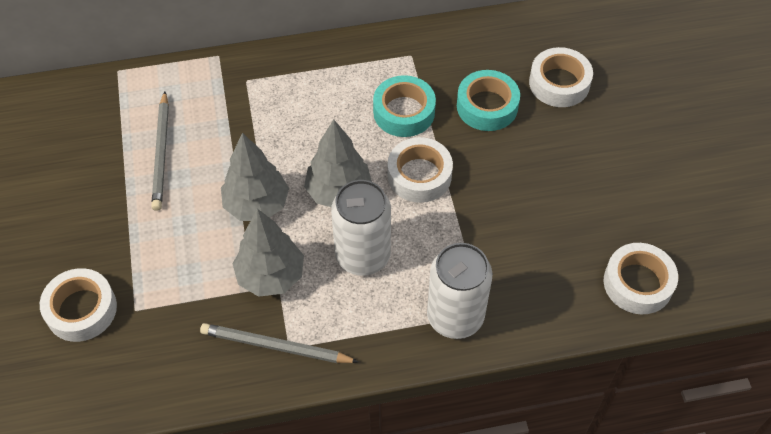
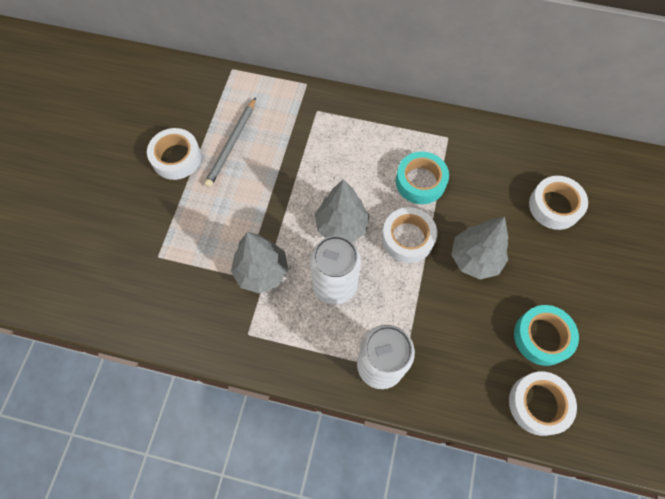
camera: 25 degrees right, 10 degrees up
white tape [40,268,117,342] -> white tape moved to [147,128,201,180]
grey pencil [200,323,359,363] -> none
grey tree [221,133,289,221] -> grey tree moved to [451,217,509,280]
turquoise tape [457,70,520,131] -> turquoise tape moved to [514,305,579,366]

